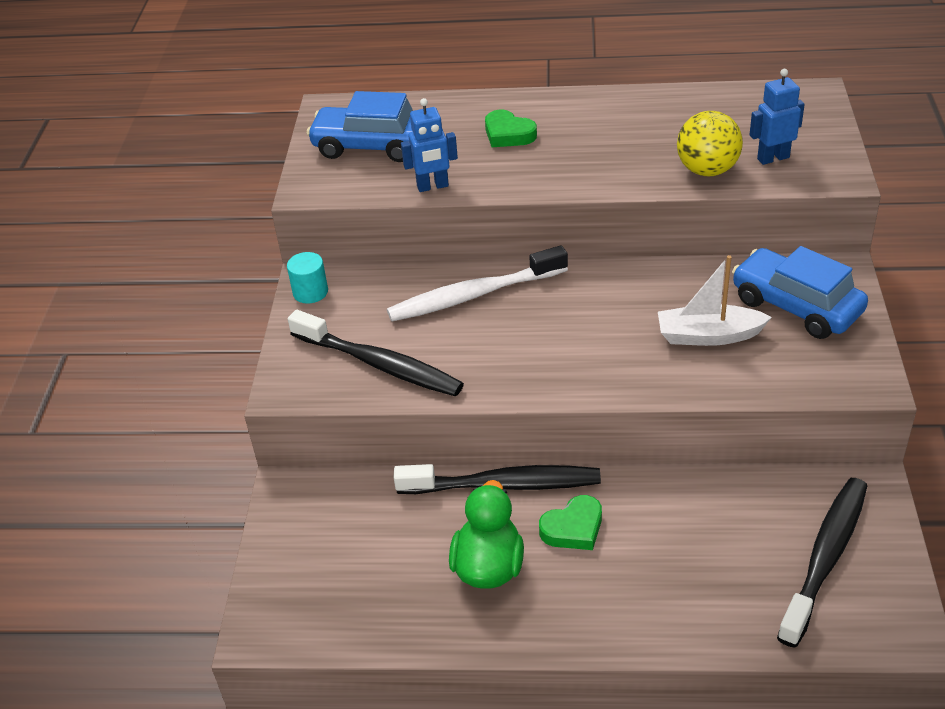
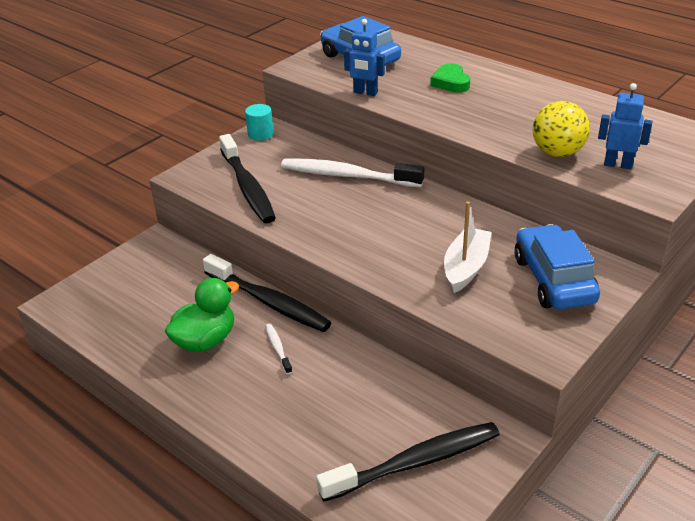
camera: 35 degrees right, 5 degrees down
green heart [539,495,602,550] -> white toothbrush [265,324,292,374]
white boat [658,255,772,346] -> white boat turned 75 degrees clockwise [444,201,492,293]

